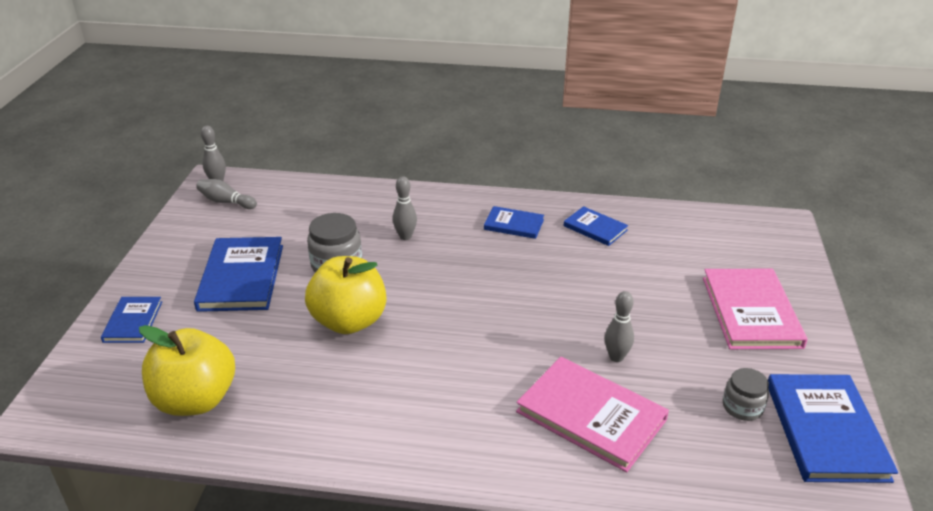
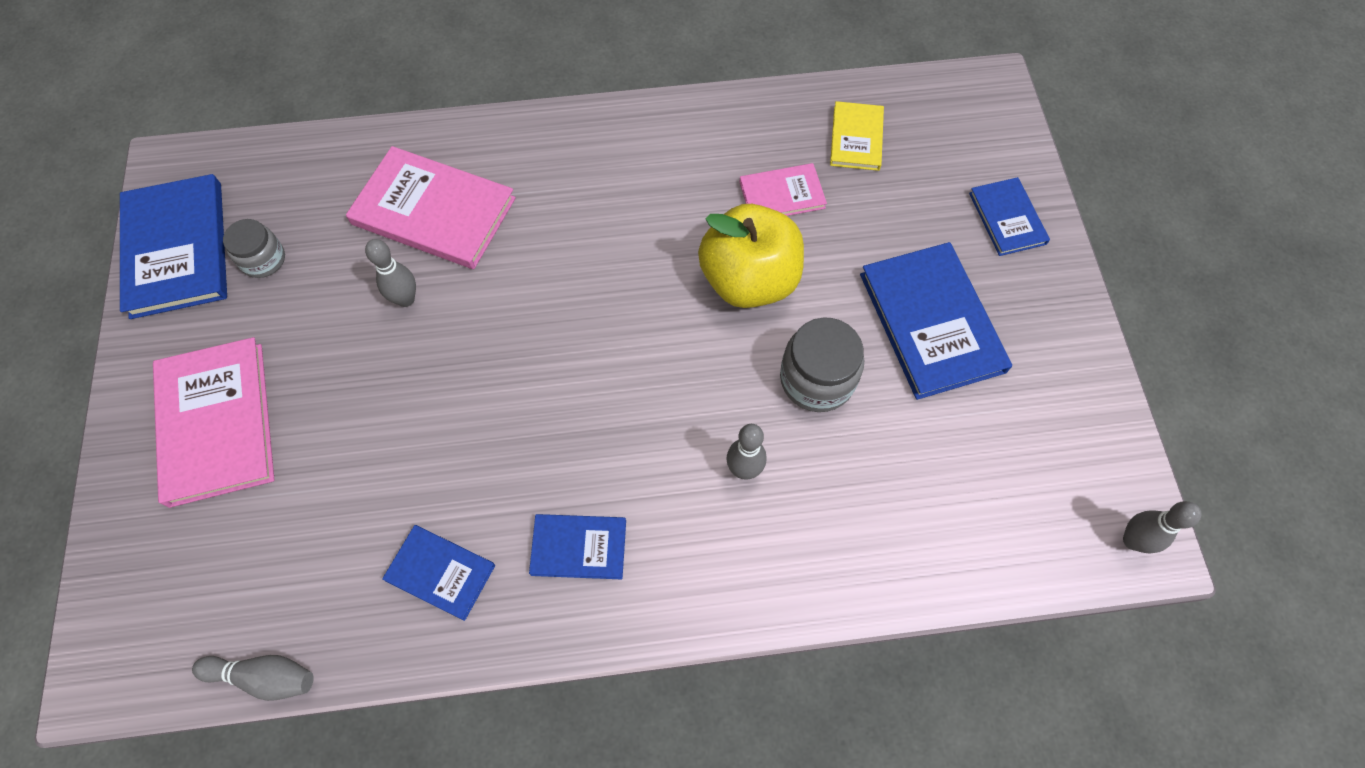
camera: 165 degrees right, 30 degrees up
yellow apple [139,325,235,416] -> yellow book [830,101,884,171]
grey bowling pin [196,179,257,209] -> grey bowling pin moved to [192,655,314,701]
none -> pink book [739,163,827,216]

